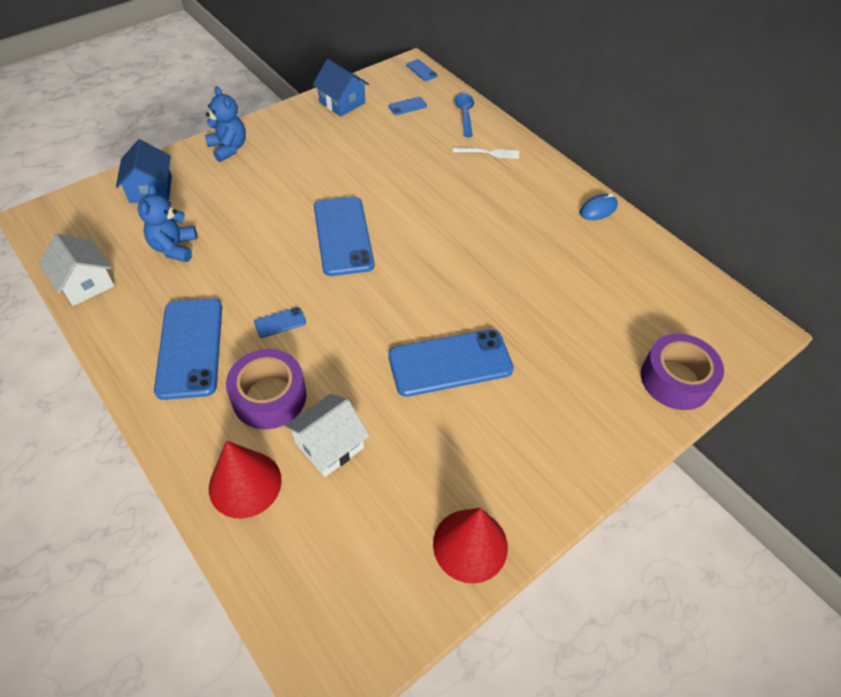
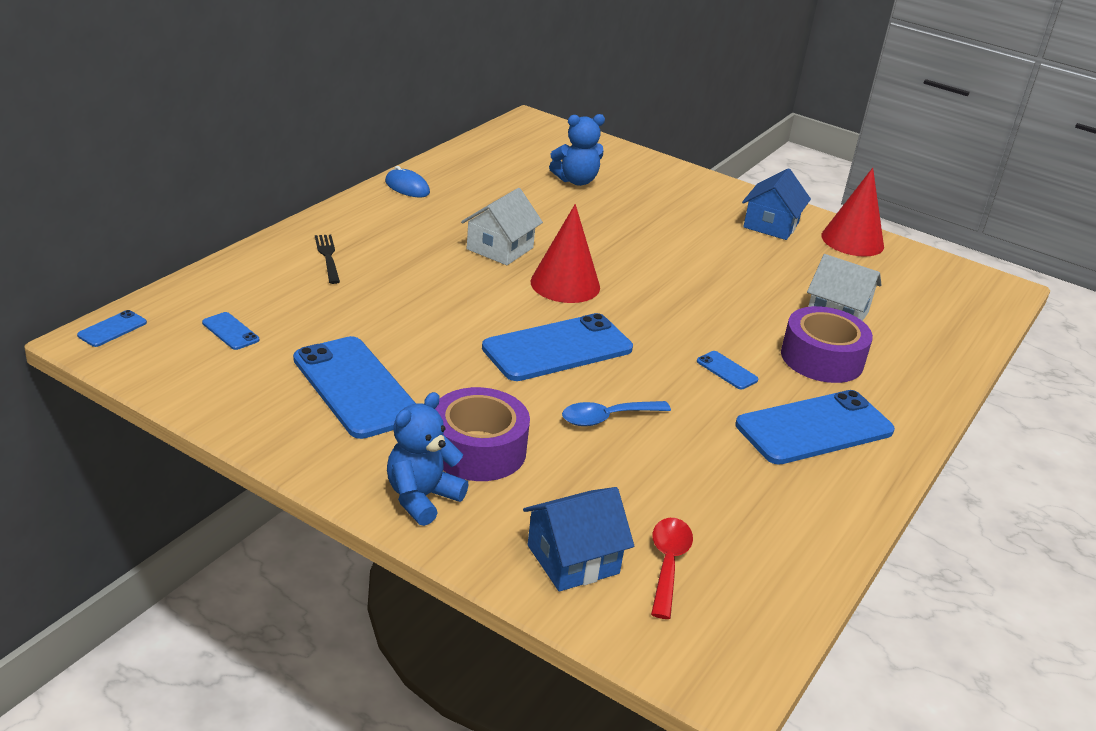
camera: 110 degrees left, 20 degrees down
white house [39,234,114,306] -> white house moved to [461,188,543,265]
blue teddy bear [138,184,197,262] -> blue teddy bear moved to [549,114,605,186]
red cone [209,441,282,519] -> red cone moved to [531,204,600,303]
blue house [313,59,369,116] -> blue house moved to [742,168,811,240]
blue phone [388,329,514,397] -> blue phone moved to [293,336,416,439]
white fork [453,147,519,159] -> black fork [315,235,340,284]
blue spoon [455,93,474,137] -> blue spoon moved to [562,401,671,426]
purple tape [641,334,724,410] -> purple tape moved to [435,387,530,481]
none -> red spoon [651,518,693,619]

